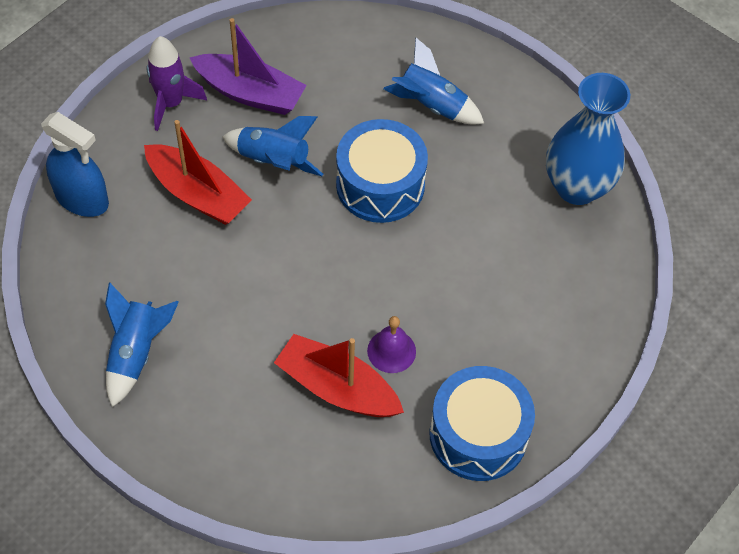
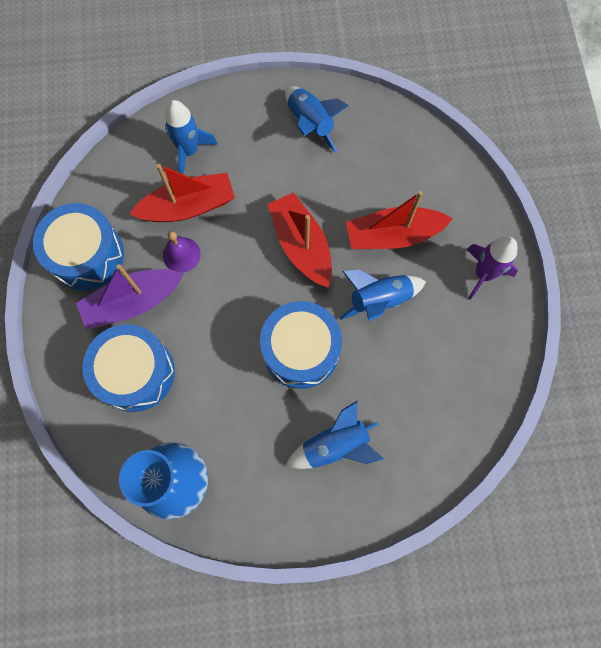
camera: 135 degrees right, 15 degrees up
blue spray bottle [41,112,109,217] -> none
purple boat [190,18,307,115] -> purple boat moved to [76,264,184,330]
none -> blue drum [82,324,175,412]
none -> blue rocket [165,100,218,174]
none -> red boat [267,192,332,287]

